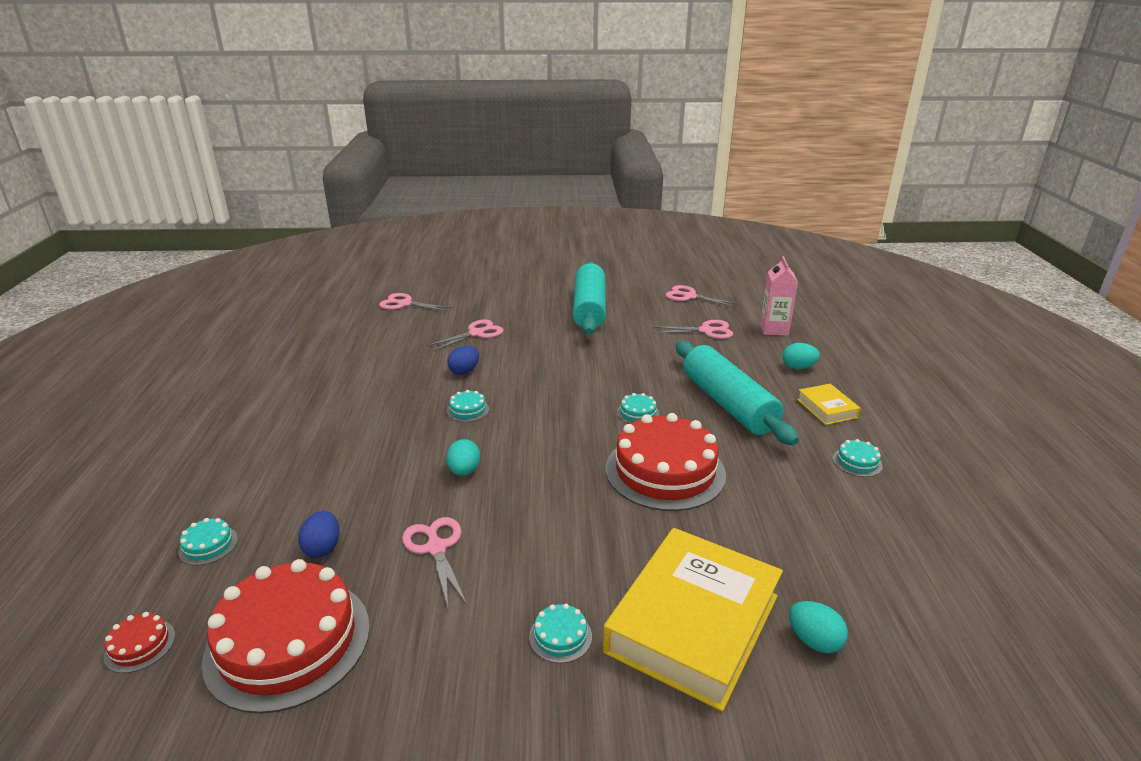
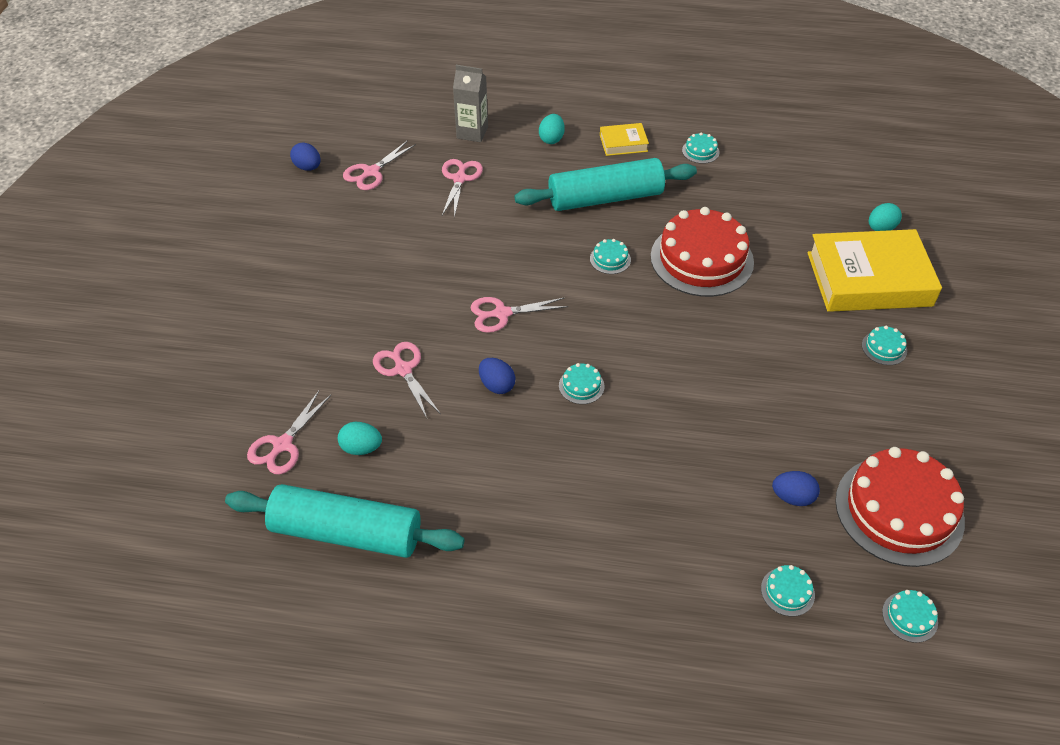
camera: 80 degrees left, 20 degrees up
red cake [104,612,175,673] -> turquoise cake [882,590,938,643]
pink scissors [402,517,467,607] -> pink scissors moved to [470,297,568,333]
turquoise egg [446,439,480,476] -> turquoise egg moved to [338,422,382,455]
turquoise rolling pin [573,262,606,334] -> turquoise rolling pin moved to [225,484,465,558]
yellow book [603,528,783,711] -> yellow book turned 45 degrees counterclockwise [807,229,942,312]
pink carton [760,256,798,336] -> grey carton [453,65,488,142]
none -> blue egg [290,143,321,171]

